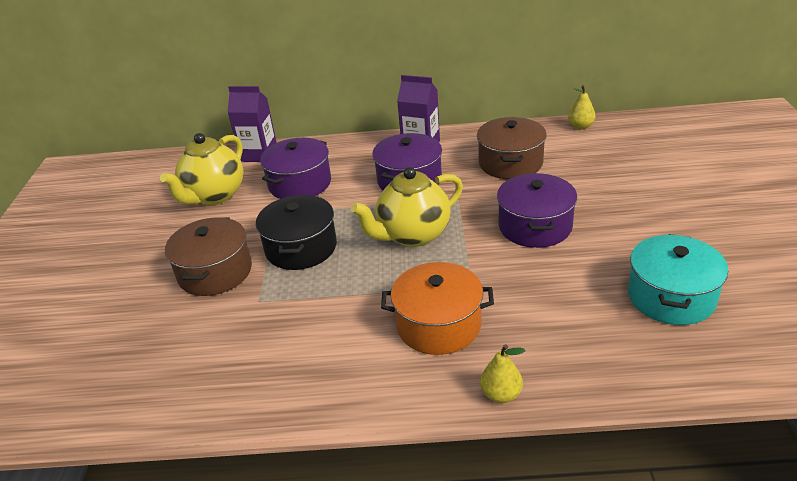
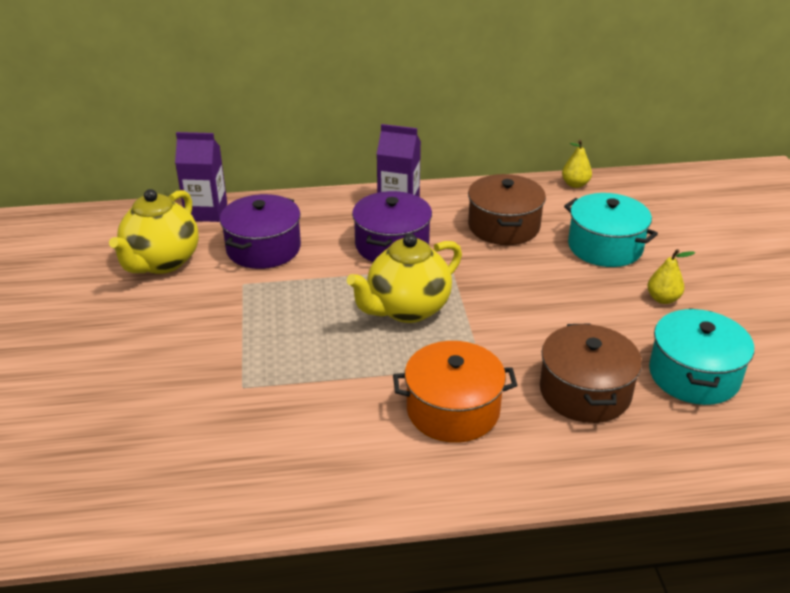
camera: 10 degrees left, 0 degrees up
brown pot [165,217,252,296] -> brown pot moved to [540,323,642,423]
black pot [256,195,337,270] -> none
yellow pear [480,344,525,403] -> yellow pear moved to [647,249,695,304]
purple pot [497,173,577,248] -> none
none -> turquoise pot [564,193,658,267]

